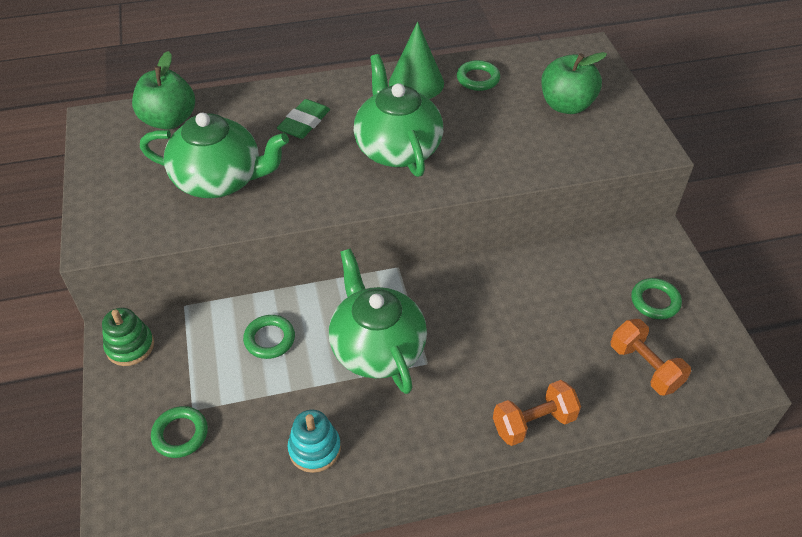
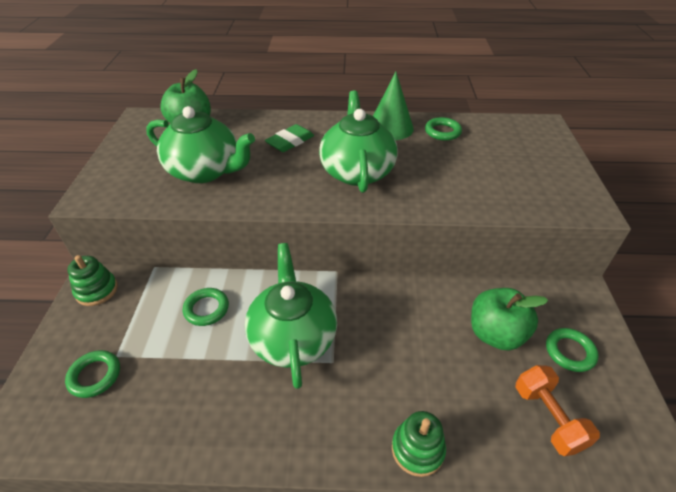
camera: 15 degrees right, 5 degrees down
turquoise stacking toy [288,410,341,473] -> none
orange dumbbell [493,380,581,446] -> green stacking toy [392,411,446,477]
green apple [541,52,607,114] -> green apple moved to [471,288,548,350]

